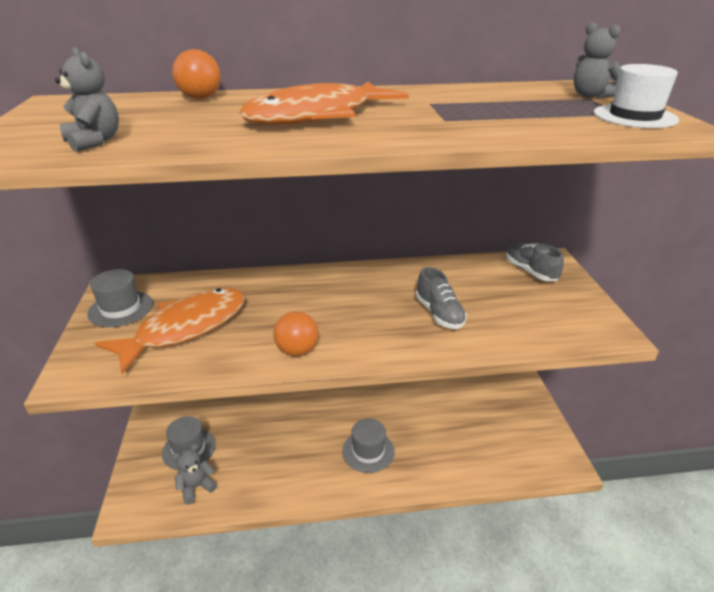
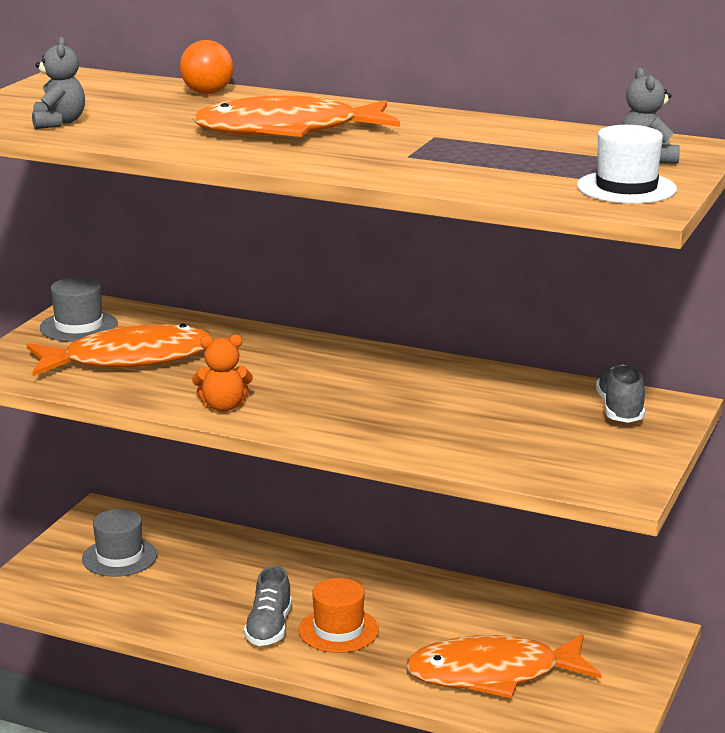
camera: 30 degrees right, 10 degrees down
grey teddy bear [172,444,217,504] -> none
orange ball [274,311,319,356] -> orange teddy bear [192,335,253,412]
grey hat [342,418,395,473] -> orange hat [299,578,379,653]
grey shoe [416,267,467,329] -> grey shoe moved to [244,566,292,646]
none -> orange fish [406,634,602,698]

